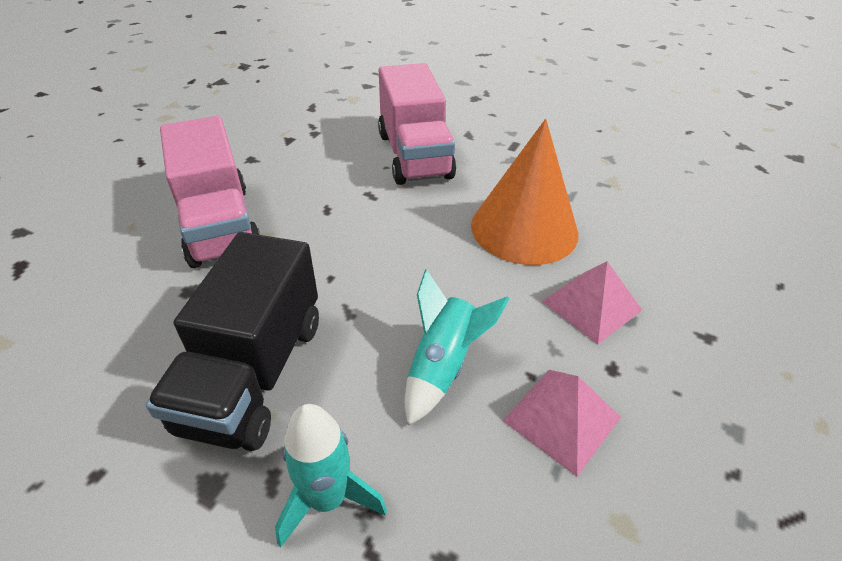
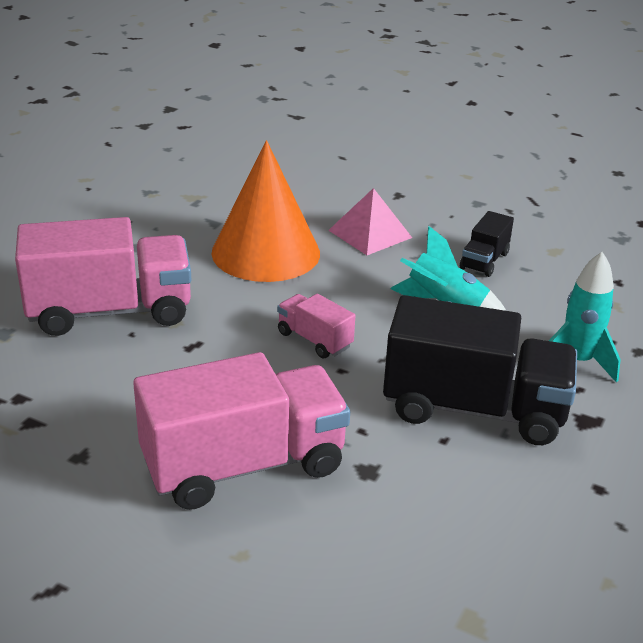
camera: 90 degrees left, 10 degrees down
pink pyramid [503,370,621,476] -> black truck [460,211,514,277]
none -> pink truck [277,294,356,358]

